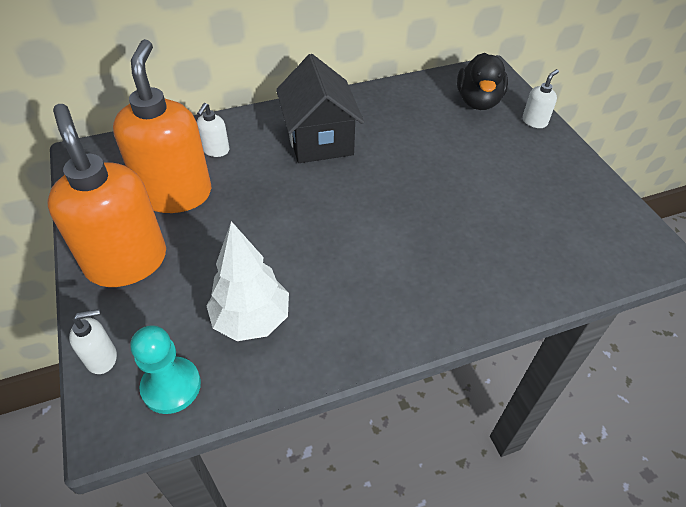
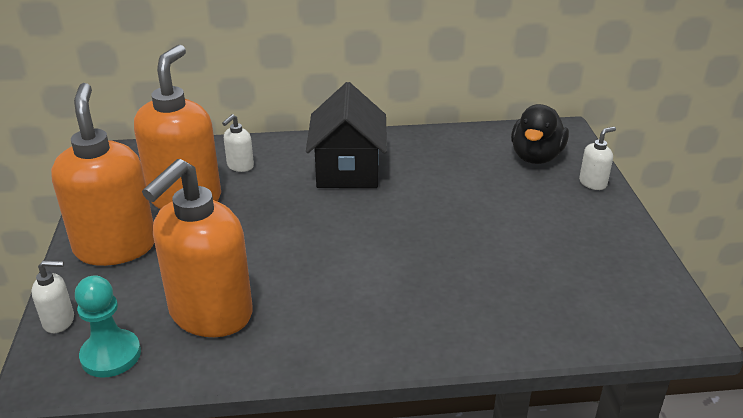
camera: 15 degrees right, 15 degrees down
white tree [206,221,289,341] -> orange soap dispenser [142,159,253,337]

